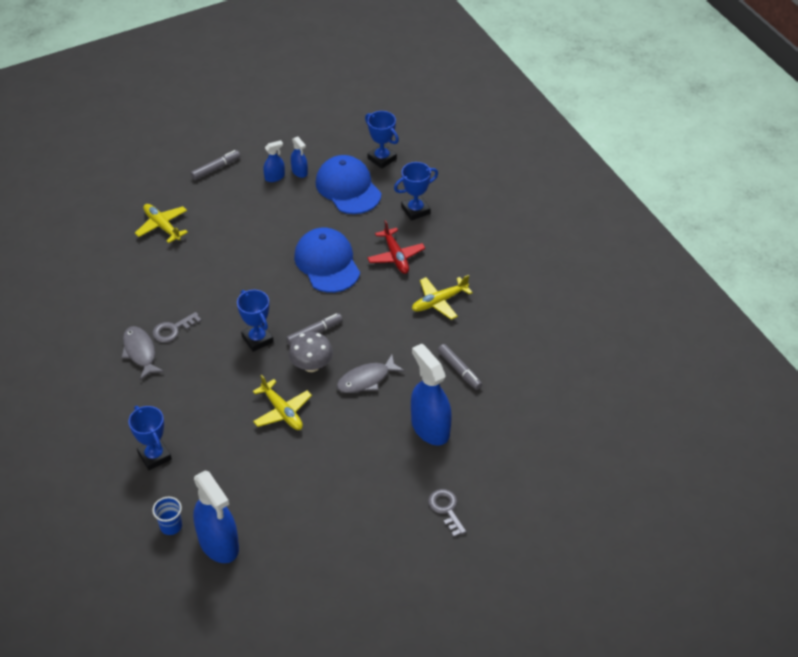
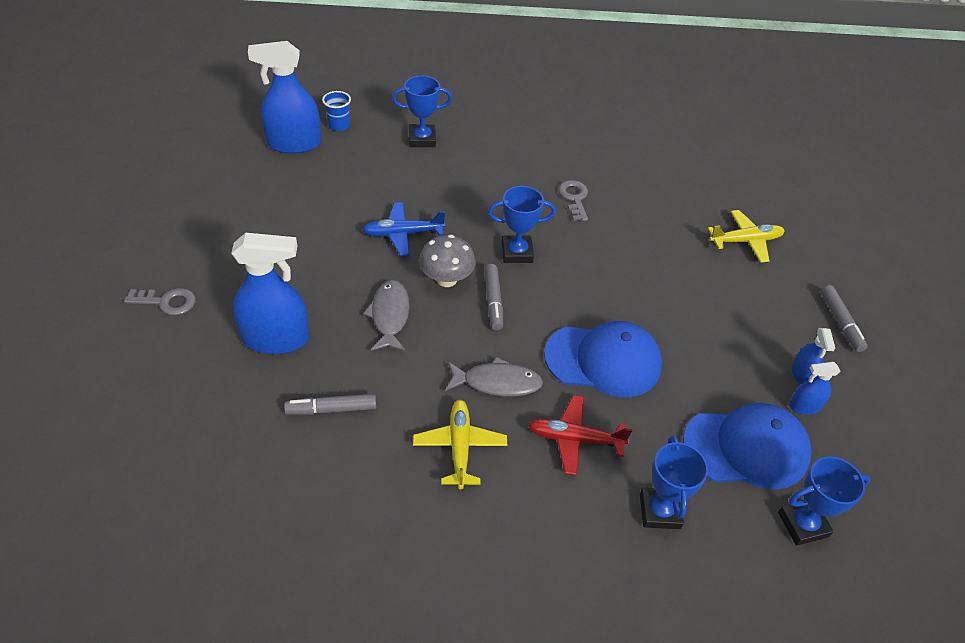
camera: 115 degrees right, 0 degrees up
grey fish [121,326,164,380] -> grey fish moved to [445,357,543,397]
yellow plane [253,375,312,430] -> blue plane [362,202,446,256]

